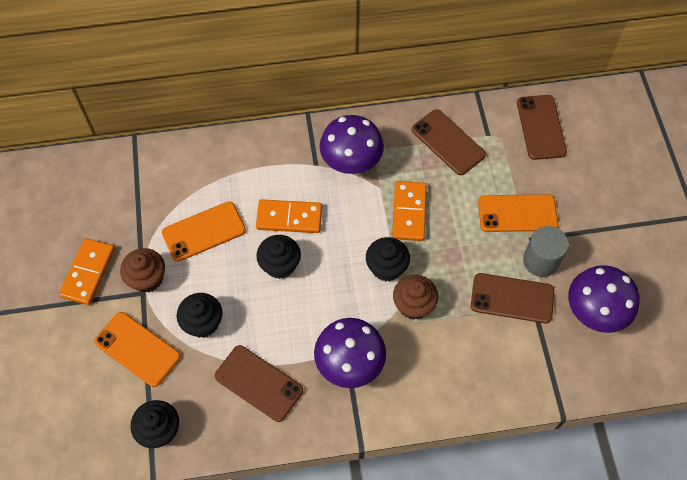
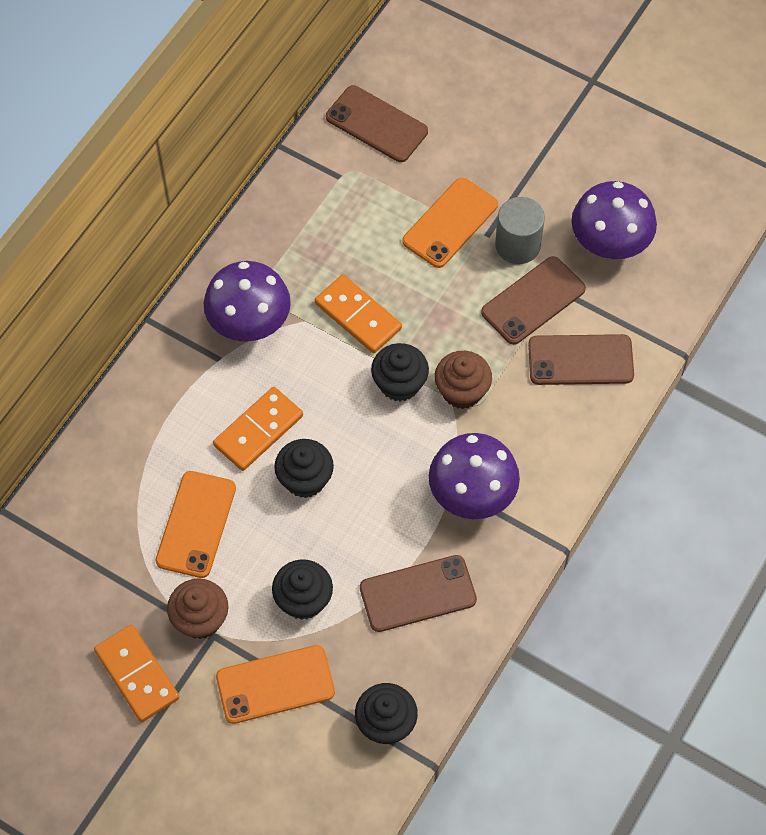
camera: 50 degrees left, 0 degrees up
brown phone [412,109,486,175] -> brown phone moved to [528,334,634,385]

